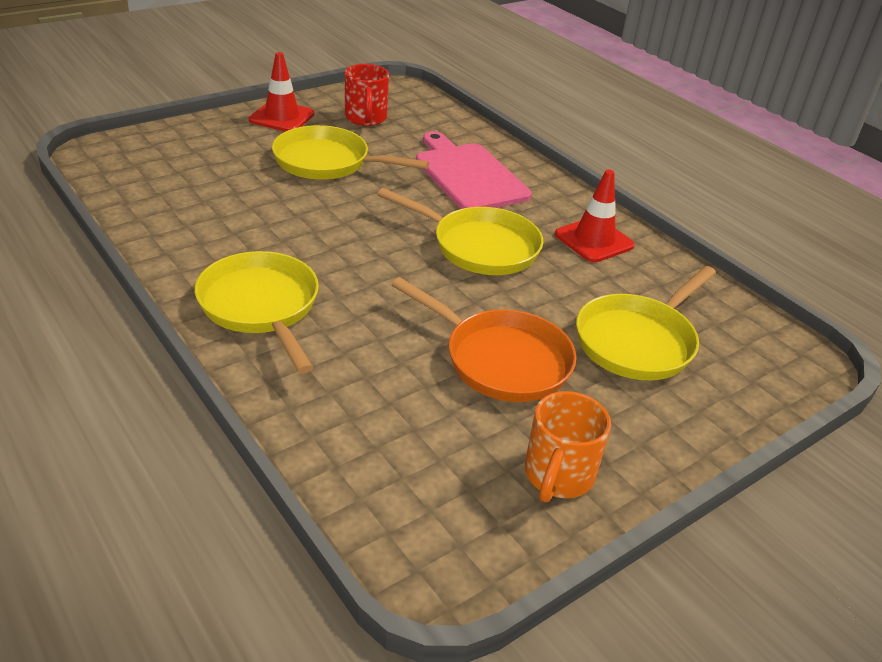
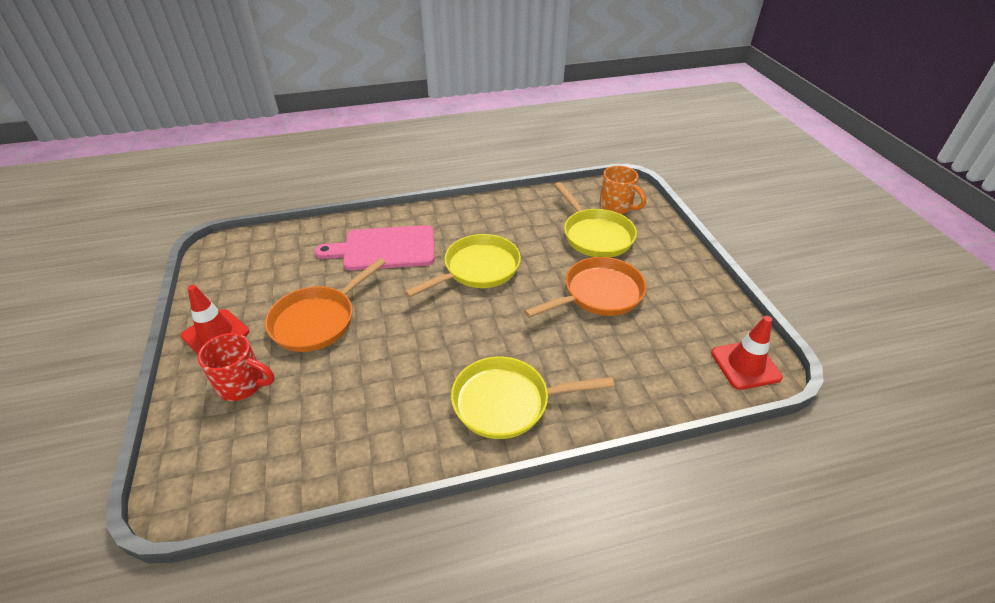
camera: 65 degrees left, 5 degrees up
yellow pan [272,125,429,180] -> orange pan [265,258,386,352]
red mug [345,64,389,126] -> red mug moved to [198,333,275,401]
orange mug [525,391,611,503] -> orange mug moved to [599,166,646,214]
red traffic cone [555,170,635,262] -> red traffic cone moved to [711,316,783,390]

